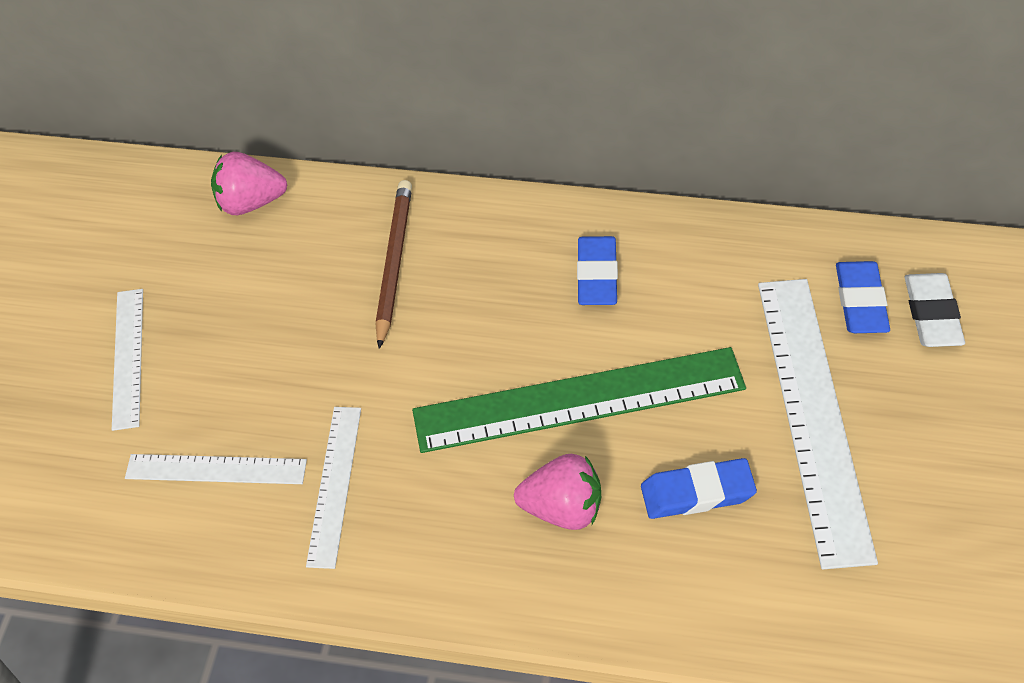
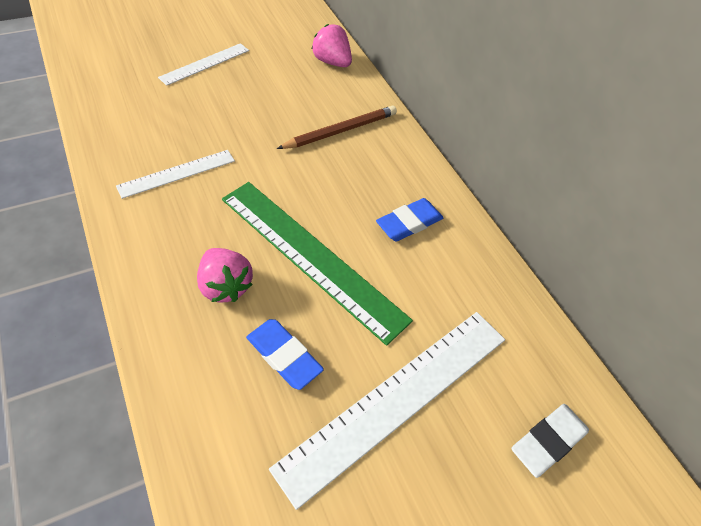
camera: 45 degrees right, 0 degrees up
white ruler [125,454,307,484] -> none
blue eraser [836,261,890,333] -> none

